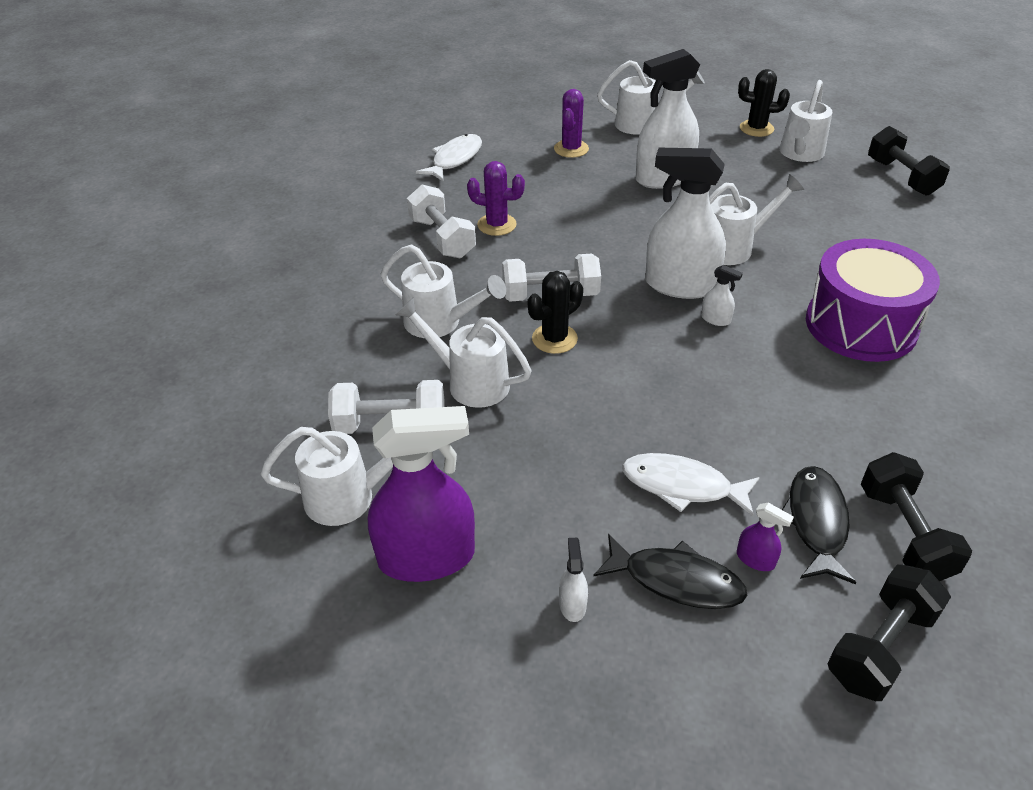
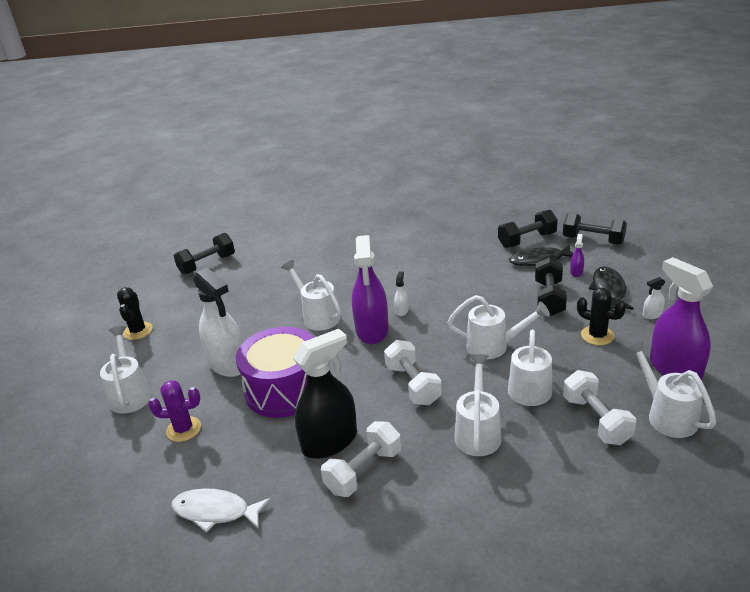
camera: 105 degrees left, 10 degrees down
purple cactus [467,161,525,236] -> black spray bottle [293,329,357,459]
black cactus [527,271,583,354] -> black cactus moved to [577,288,626,345]
white fish [622,453,760,517] -> black dumbbell [535,257,567,316]
white spray bottle [645,148,726,299] -> purple spray bottle [352,235,389,344]
white watering can [779,80,832,162] -> white watering can moved to [447,295,550,359]
purple drum [806,239,940,362] -> purple drum moved to [236,327,314,418]

